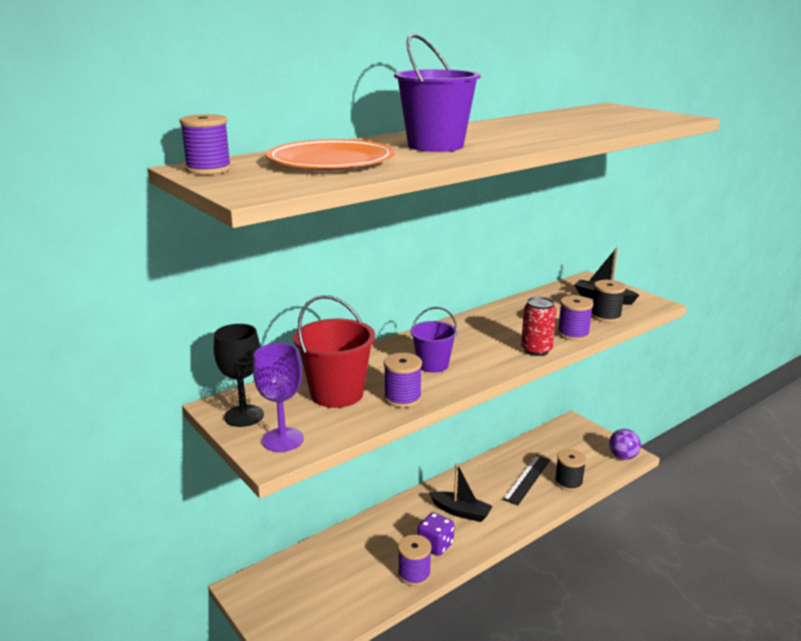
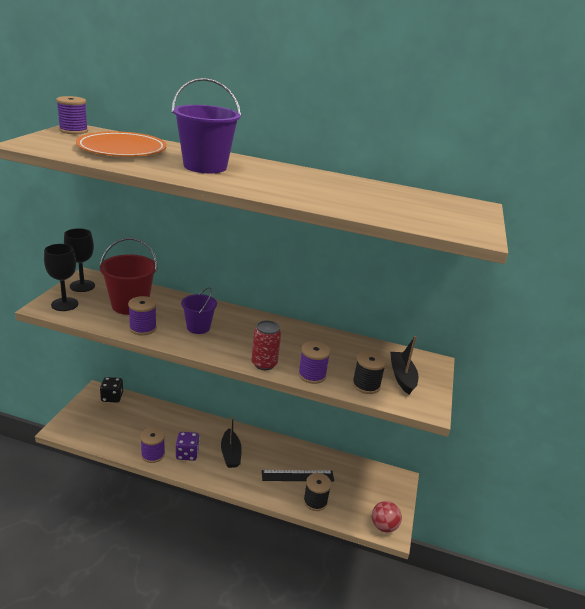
camera: 50 degrees right, 5 degrees up
purple goblet [253,343,304,452] -> black goblet [44,244,78,311]
purple ball [609,429,641,460] -> red ball [372,501,402,533]
none -> black dice [100,377,123,403]

